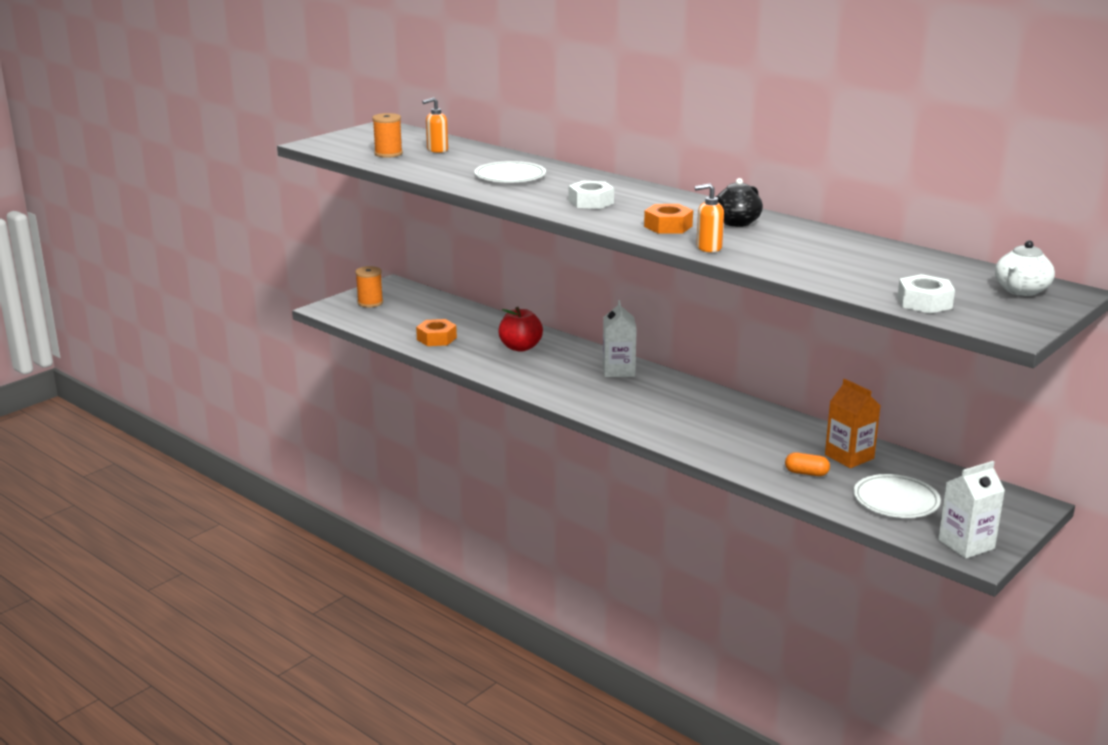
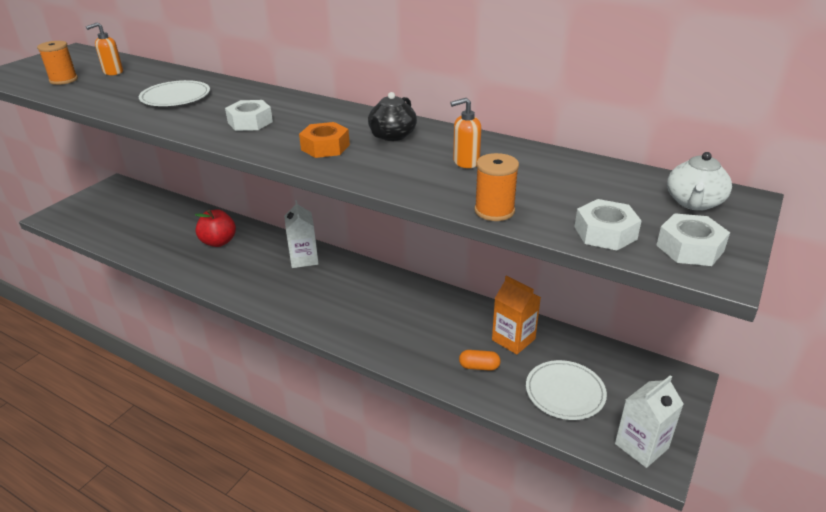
camera: 10 degrees left, 10 degrees up
orange spool [355,266,383,308] -> orange spool moved to [474,153,519,221]
orange nut [416,319,457,346] -> none
orange soap dispenser [695,183,724,252] -> orange soap dispenser moved to [450,98,481,168]
none -> white nut [656,213,730,266]

